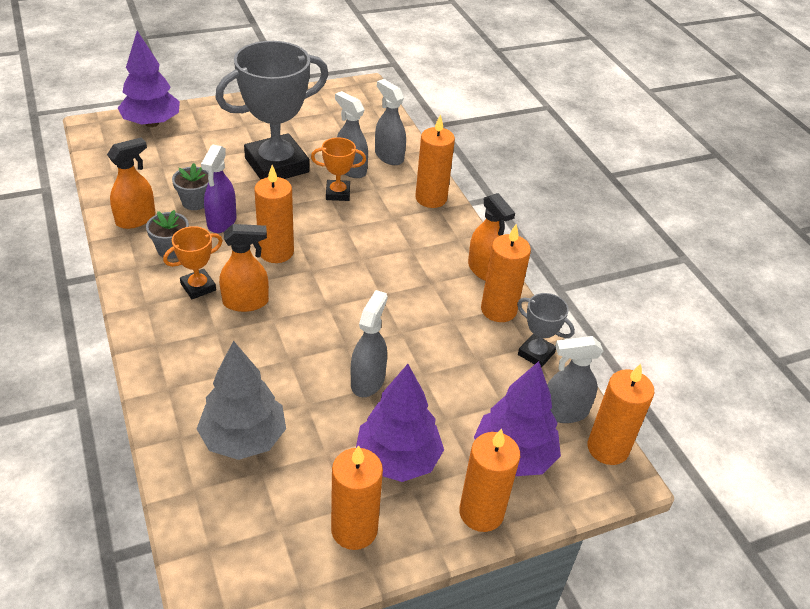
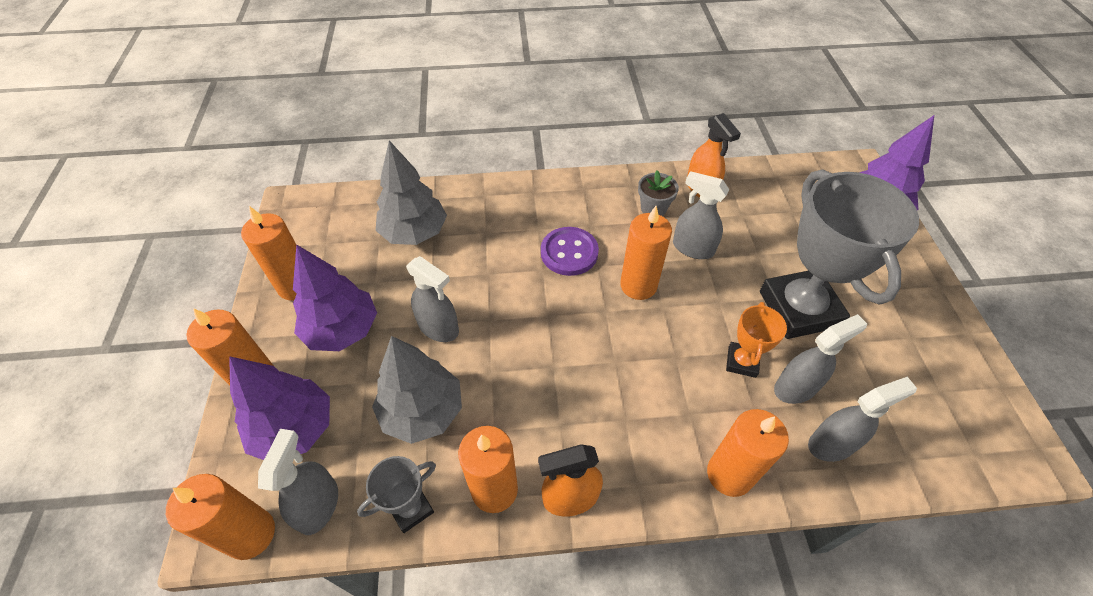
camera: 110 degrees right, 10 degrees up
orange trophy [163,226,223,299] -> none
grey flower pot [172,163,209,210] -> none
purple spray bottle [201,145,237,233] -> grey spray bottle [673,171,729,259]
orange spray bottle [219,224,269,312] -> purple button [541,227,599,276]
none -> grey tree [372,336,462,444]

